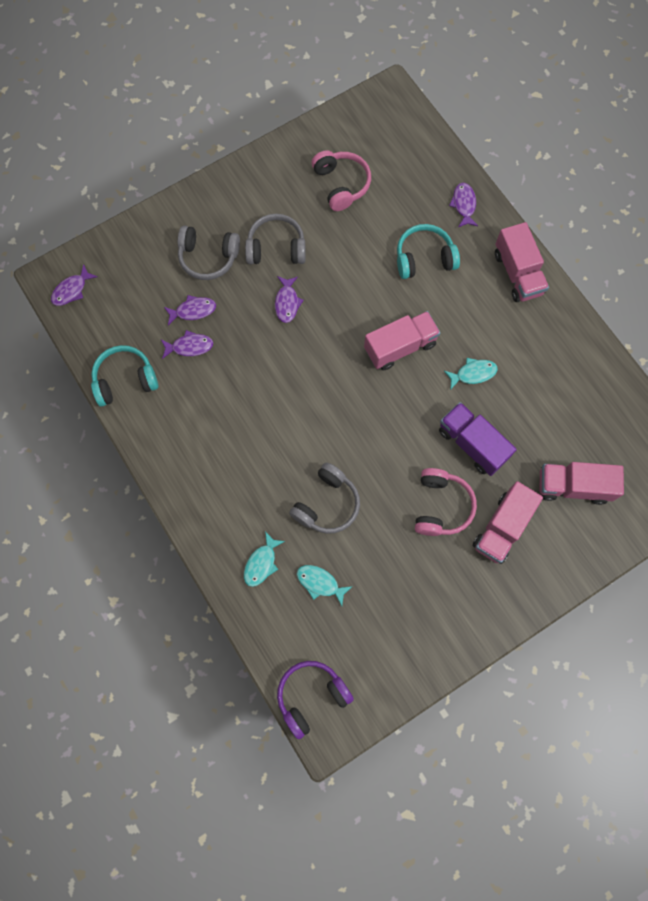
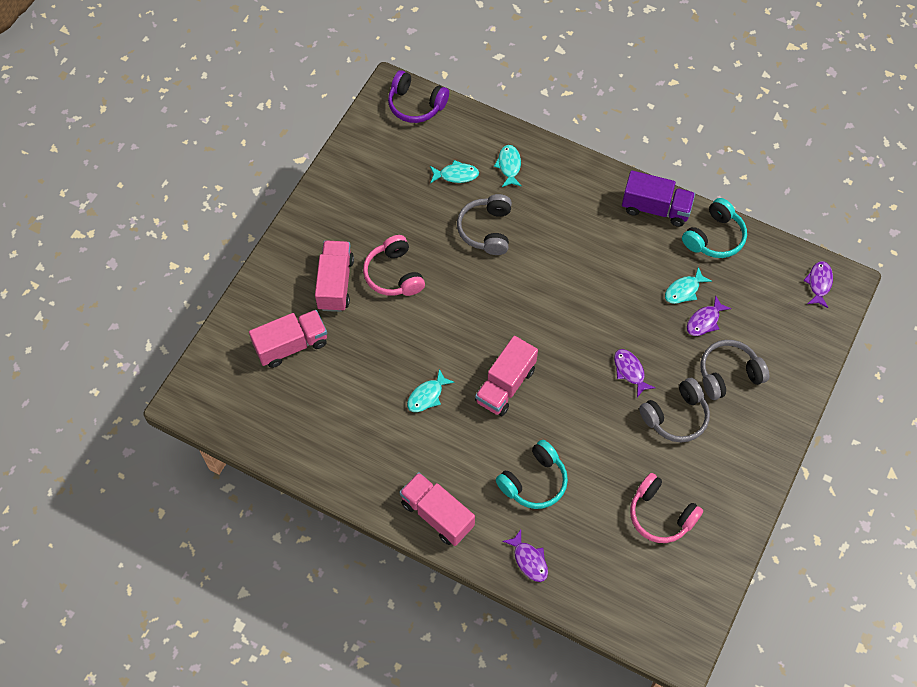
camera: 150 degrees right, 10 degrees down
purple fish [161,330,213,359] -> turquoise fish [665,267,712,304]
purple headphones [277,661,354,739] -> purple headphones turned 90 degrees clockwise [388,70,449,123]
purple truck [439,402,517,476] -> purple truck moved to [622,170,695,227]

